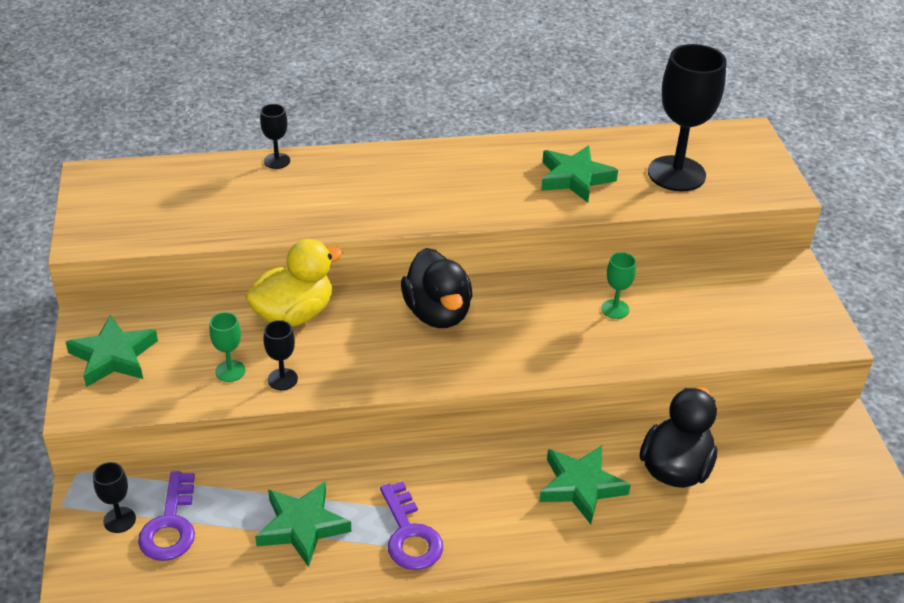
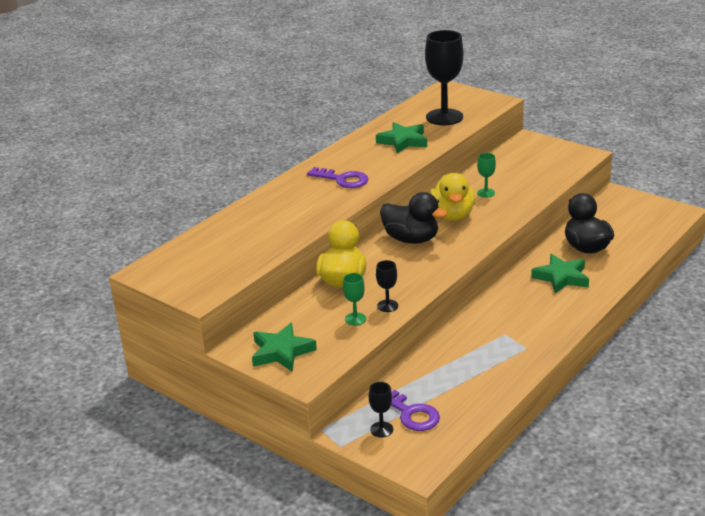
camera: 40 degrees left, 10 degrees down
green star [255,482,351,567] -> none
black goblet [260,104,290,169] -> none
purple key [380,481,443,570] -> purple key moved to [307,167,368,188]
none -> yellow duck [430,173,475,221]

